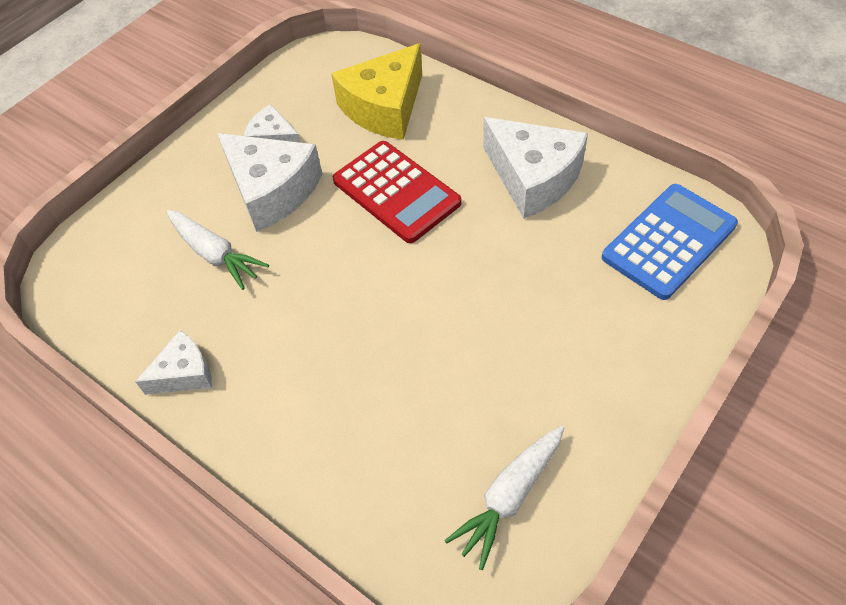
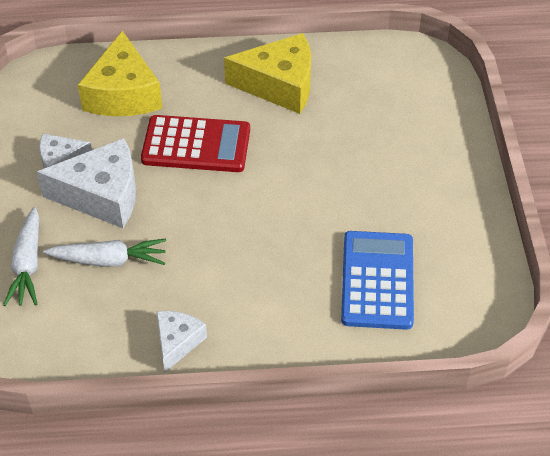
camera: 45 degrees left, 5 degrees down
white carrot [444,426,564,570] -> white carrot moved to [3,207,39,306]
white cheese [483,117,588,219] -> yellow cheese [224,33,311,114]
blue calculator [602,184,738,300] -> blue calculator moved to [341,231,414,330]

